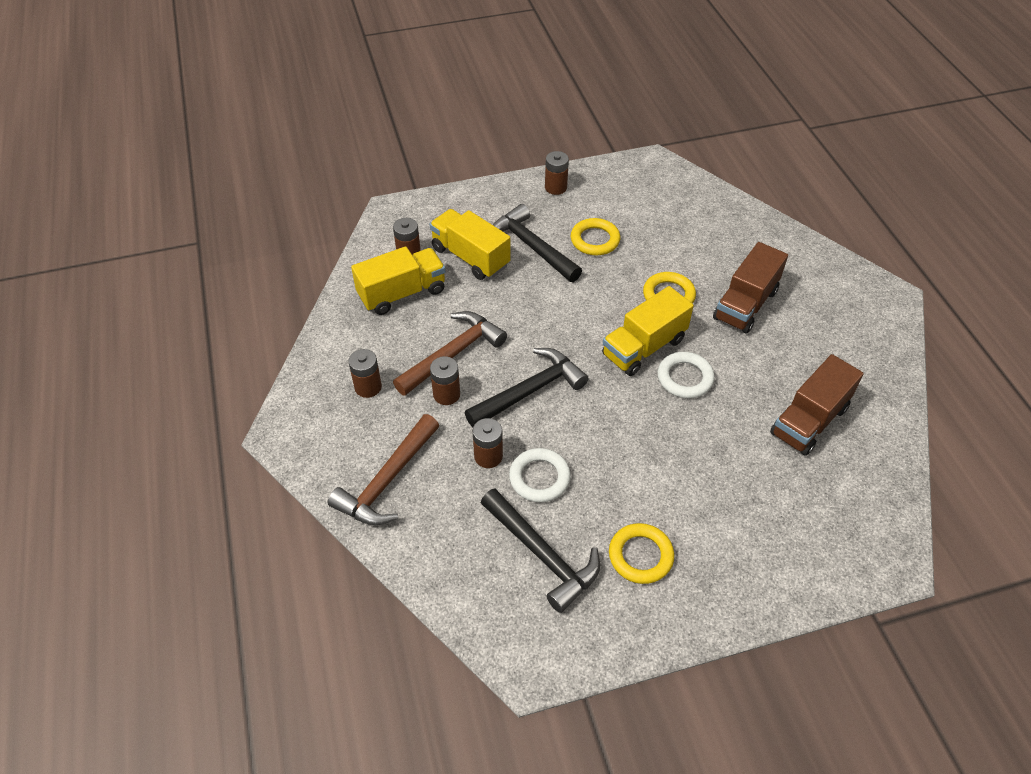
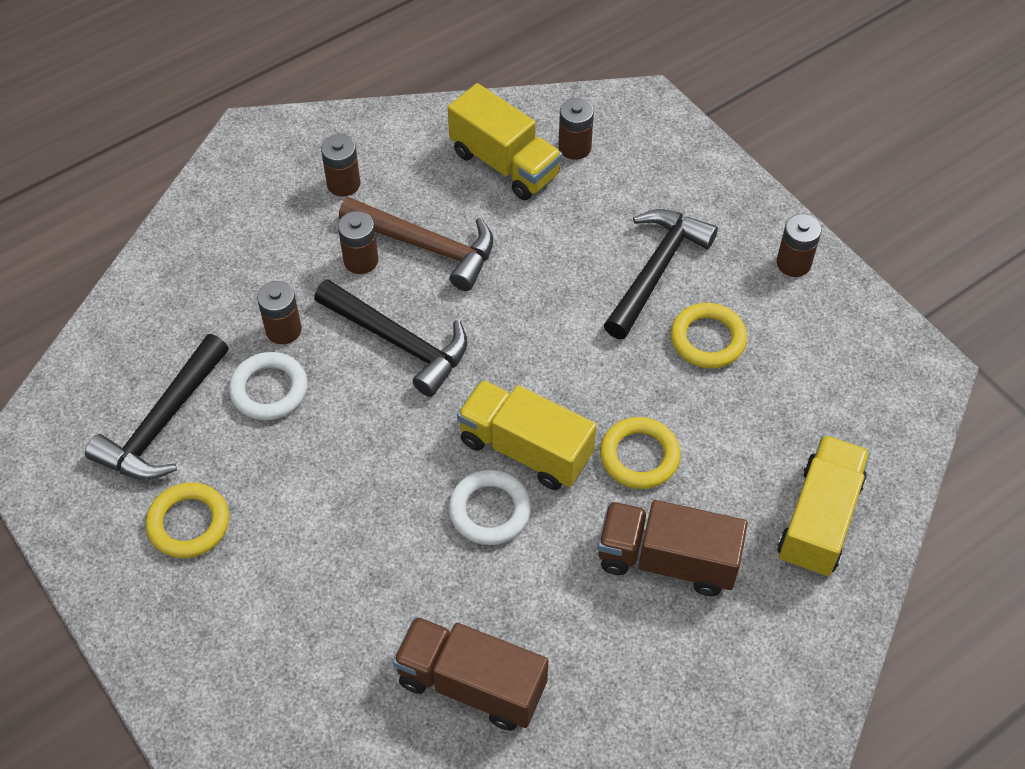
camera: 70 degrees right, 5 degrees up
brown hammer [328,414,439,525] -> none
yellow truck [430,209,511,280] -> yellow truck moved to [777,435,870,577]

